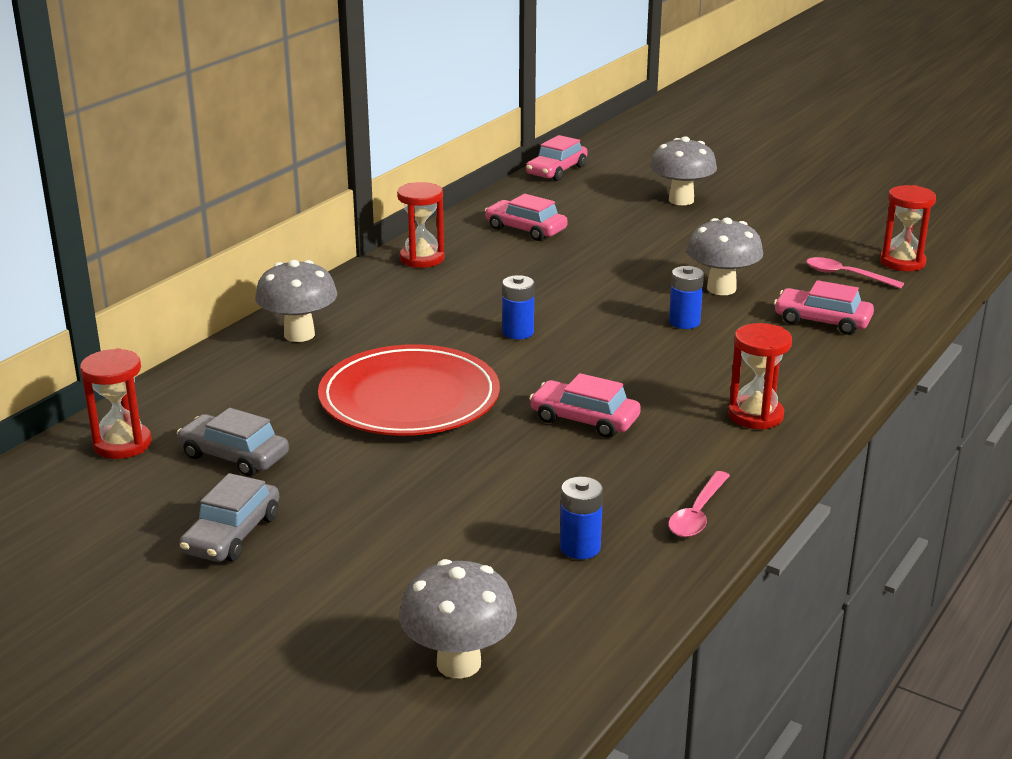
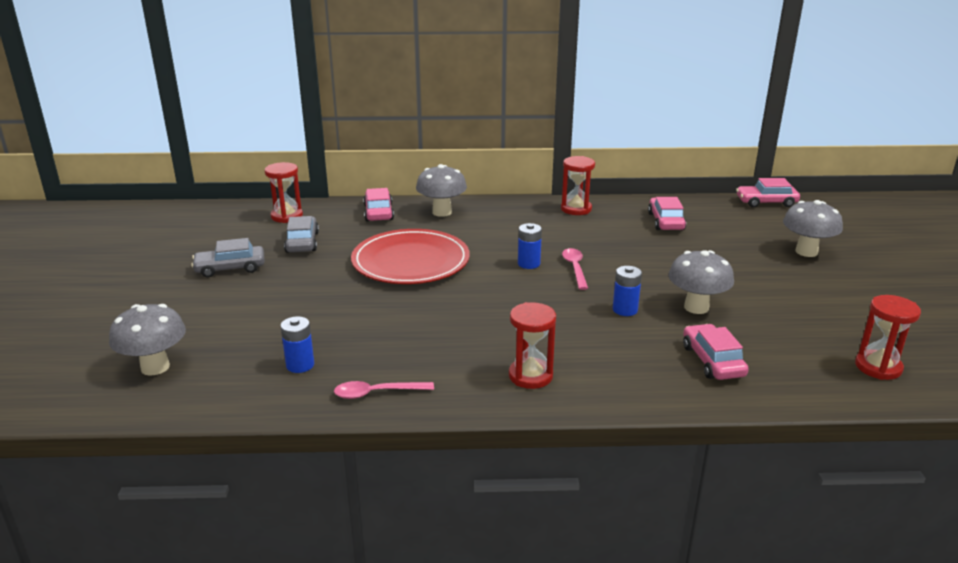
camera: 55 degrees right, 0 degrees up
pink car [529,373,641,438] -> pink car moved to [363,188,394,221]
pink spoon [806,257,904,289] -> pink spoon moved to [562,248,588,290]

